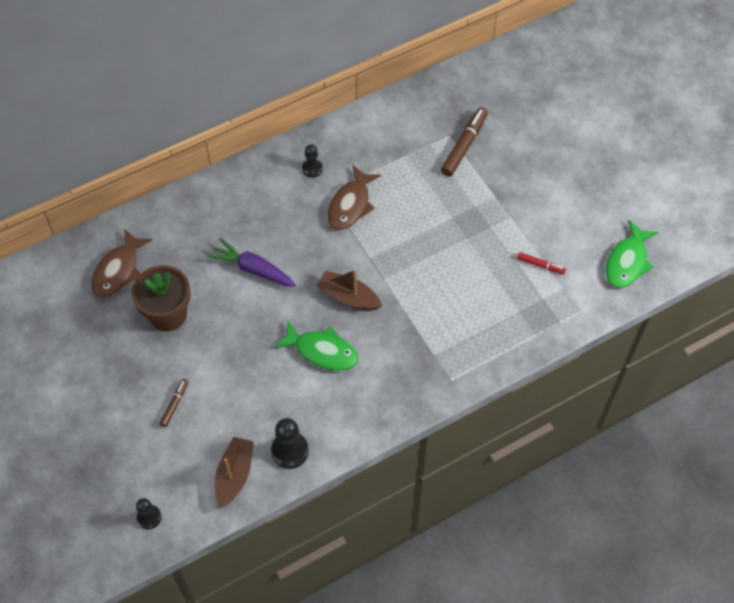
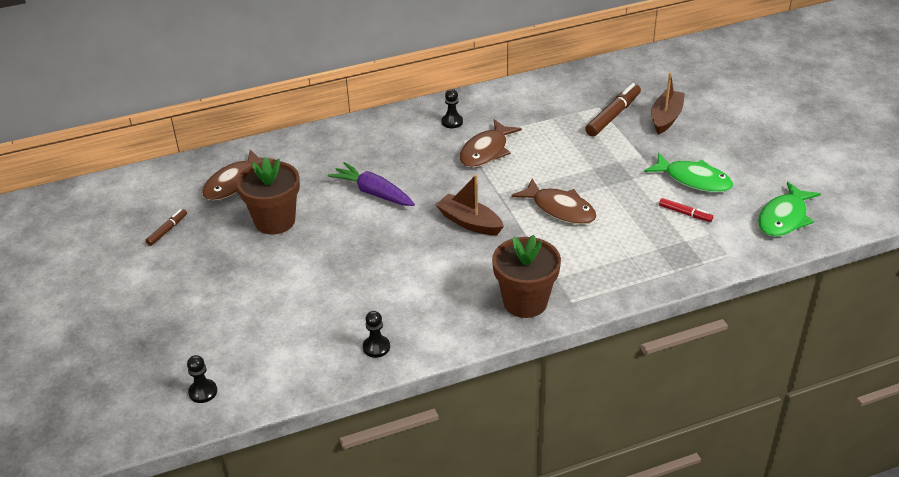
camera: 10 degrees right, 20 degrees down
brown marker [159,379,189,427] -> brown marker moved to [145,209,187,246]
brown boat [215,437,254,508] -> brown boat moved to [651,72,685,135]
black pawn [271,418,309,469] -> black pawn [363,311,390,358], size x0.63
green fish [274,320,359,371] -> green fish moved to [644,152,733,192]
none -> brown flower pot [492,235,561,318]
none -> brown fish [511,178,597,225]

